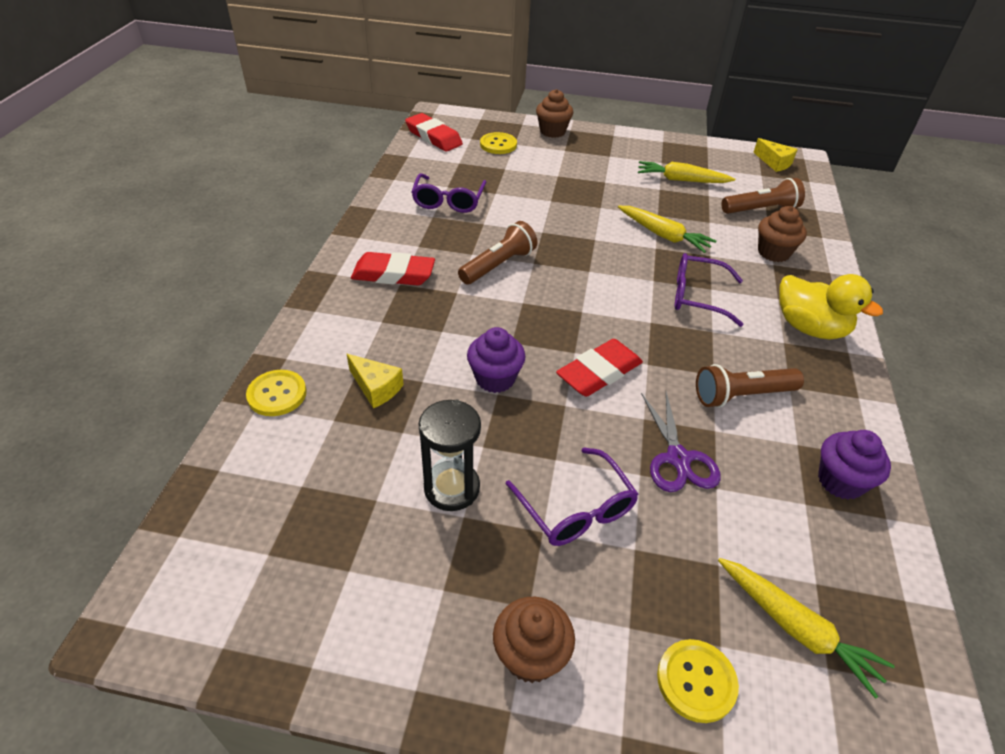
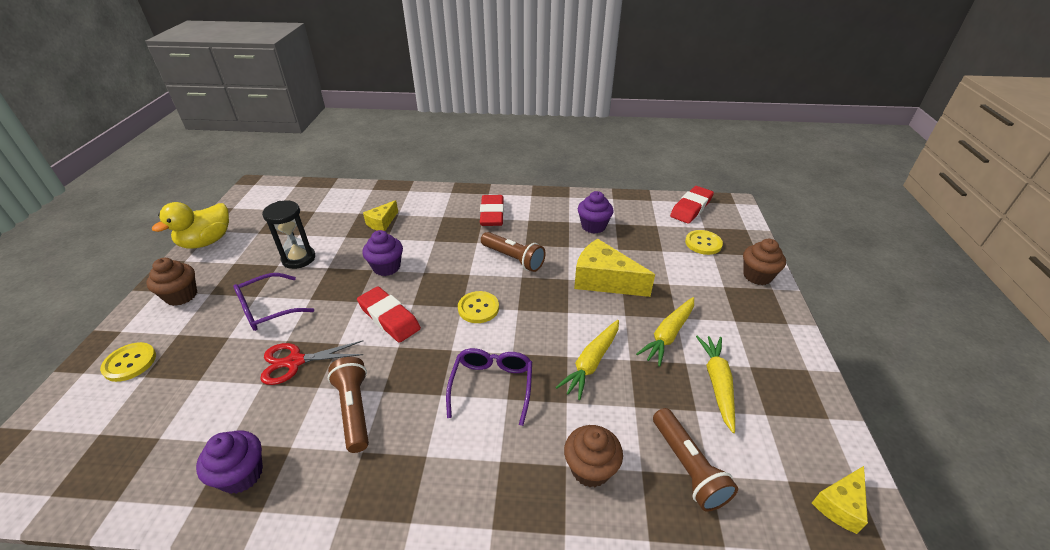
camera: 85 degrees right, 5 degrees down
yellow button [246,370,306,416] -> yellow button moved to [458,291,499,323]
purple glasses [411,173,487,213] -> purple cupcake [578,191,613,234]
purple scissors [641,392,721,492] -> red scissors [260,340,363,385]
yellow carrot [718,558,895,699] -> yellow carrot moved to [636,297,694,367]
yellow duck [779,274,883,339] -> yellow duck moved to [152,202,229,249]
none -> yellow cheese [574,238,655,297]

